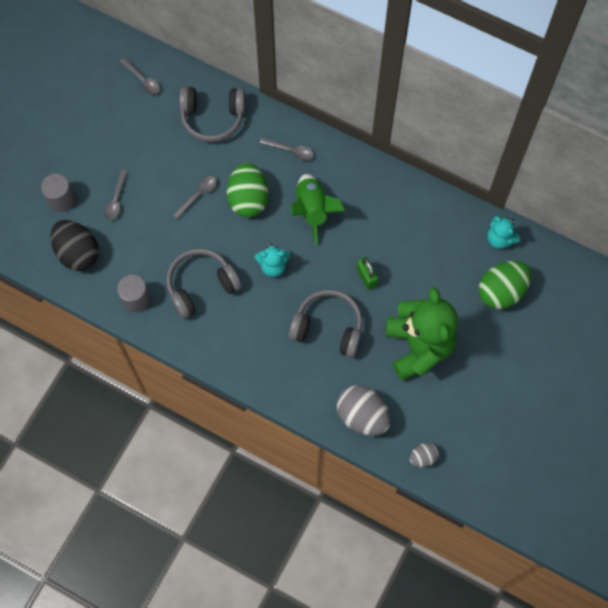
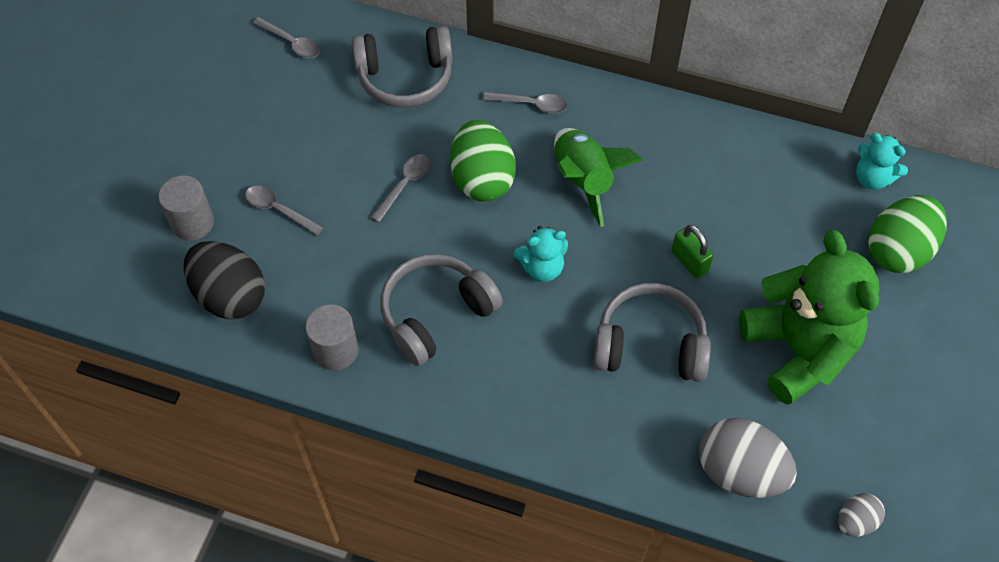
camera: 10 degrees left, 10 degrees down
grey spoon [104,169,128,220] -> grey spoon turned 120 degrees clockwise [245,186,324,236]

